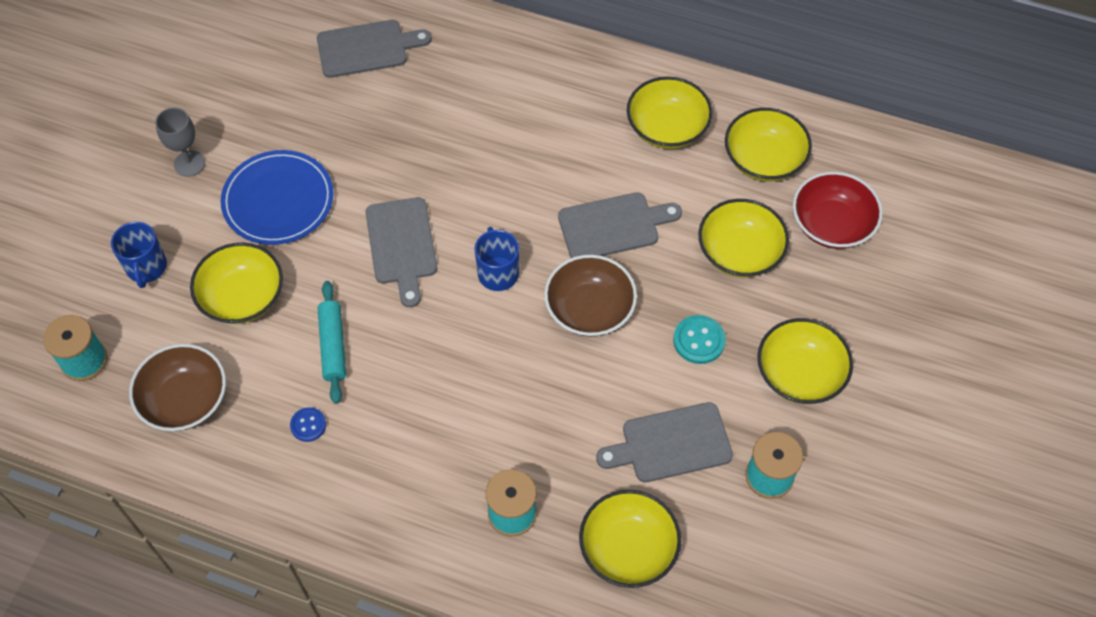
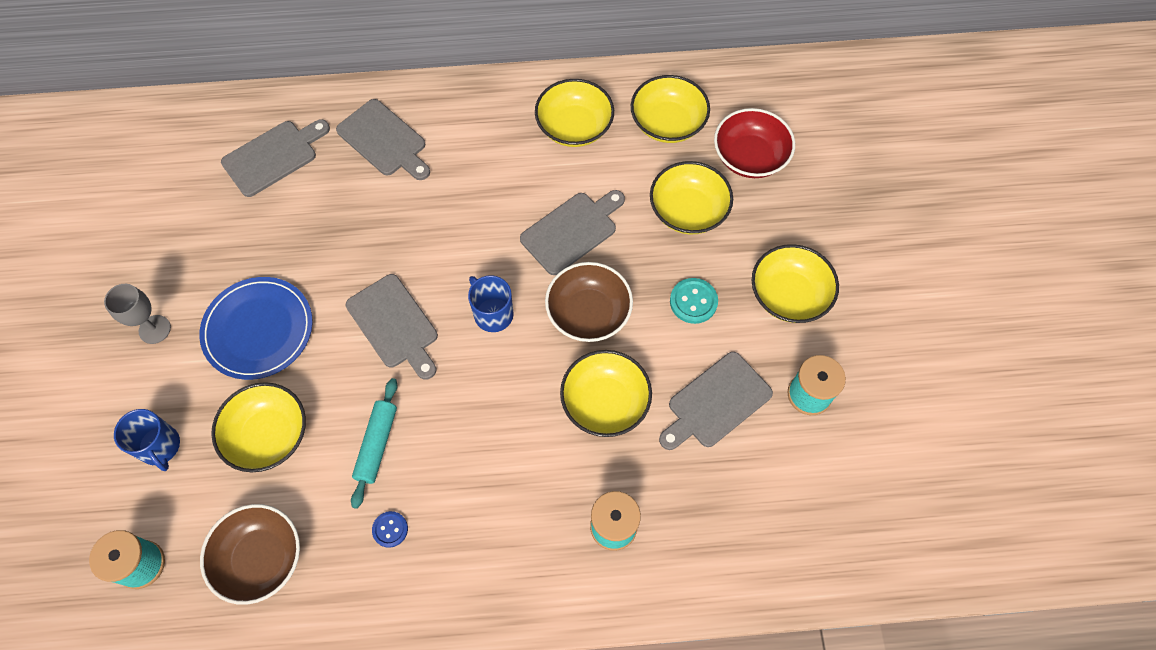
camera: 25 degrees left, 5 degrees up
turquoise rolling pin [318,281,346,404] -> turquoise rolling pin turned 45 degrees clockwise [351,378,397,509]
yellow bowl [579,490,681,588] -> yellow bowl moved to [560,350,652,437]
none -> grey cutting board [336,99,430,180]

